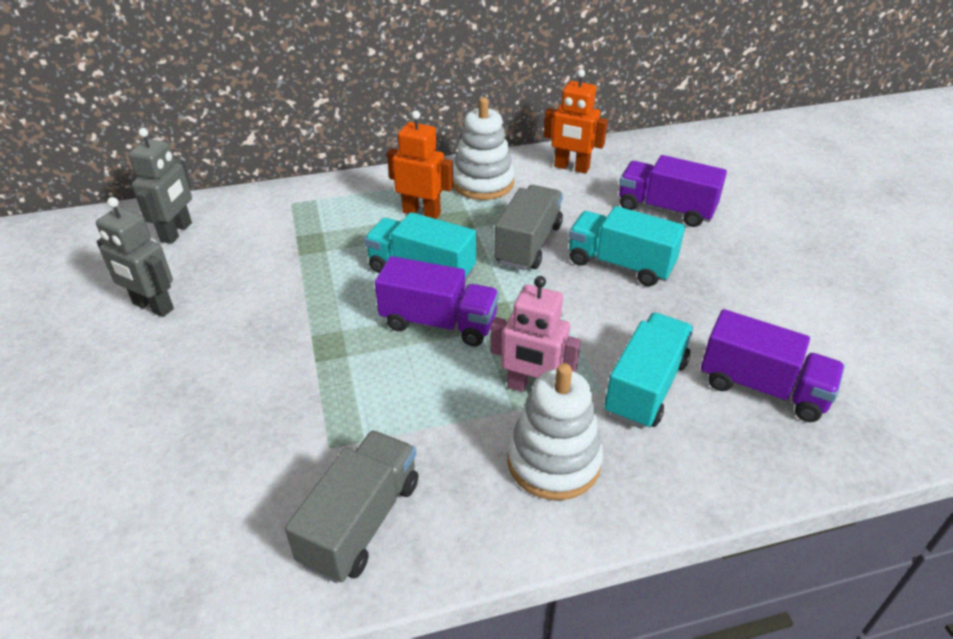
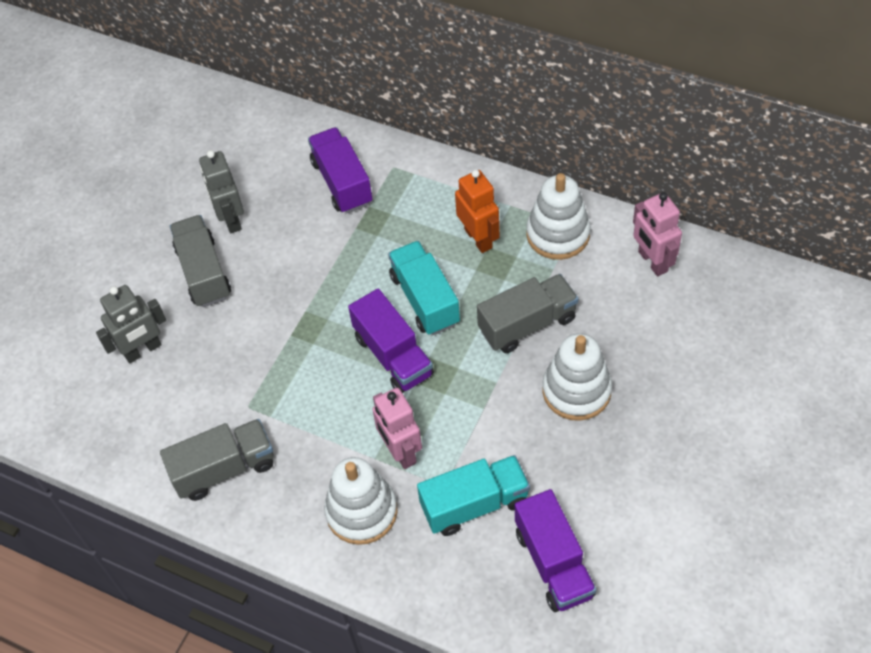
camera: 45 degrees right, 15 degrees up
grey robot [128,128,192,244] -> grey robot moved to [96,285,166,363]
orange robot [544,69,608,174] -> pink robot [633,192,682,276]
turquoise truck [568,206,685,286] -> white stacking toy [542,333,612,421]
purple truck [619,155,727,227] -> purple truck moved to [308,127,372,213]
none -> grey truck [170,215,231,307]

